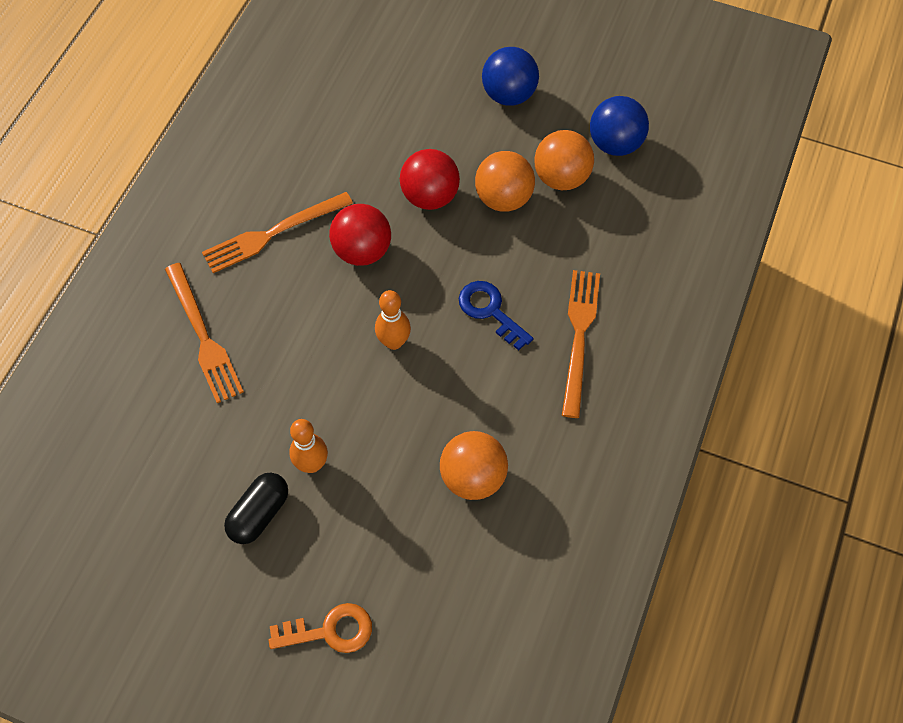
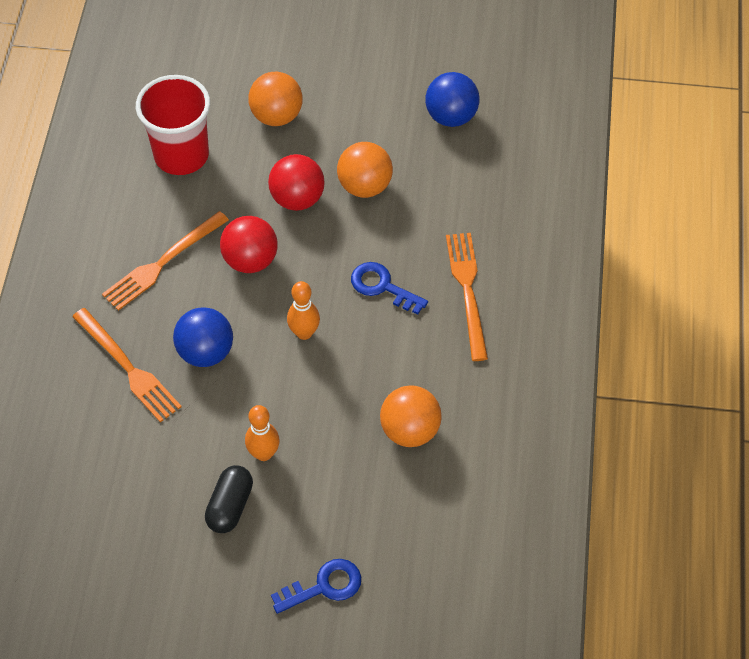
camera: 15 degrees left, 5 degrees down
orange key [269,603,372,653] -> blue key [271,559,361,614]
blue ball [482,47,539,106] -> blue ball moved to [173,307,233,367]
orange ball [534,130,594,190] -> orange ball moved to [248,72,302,126]
none -> red cup [136,75,210,175]

